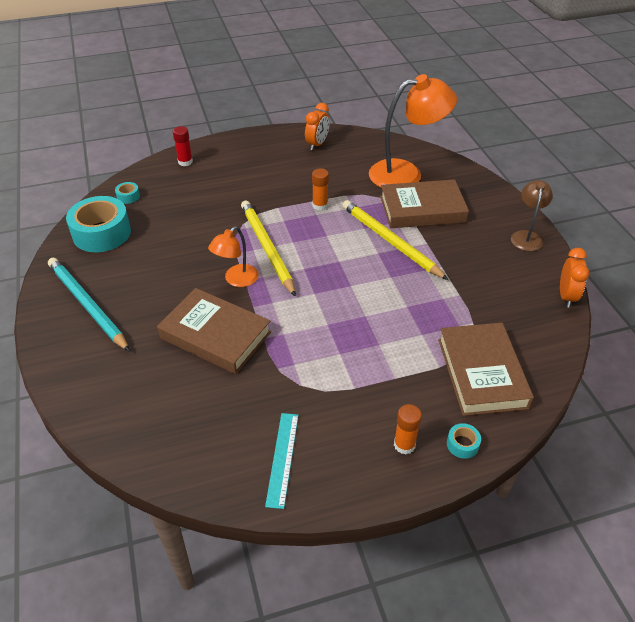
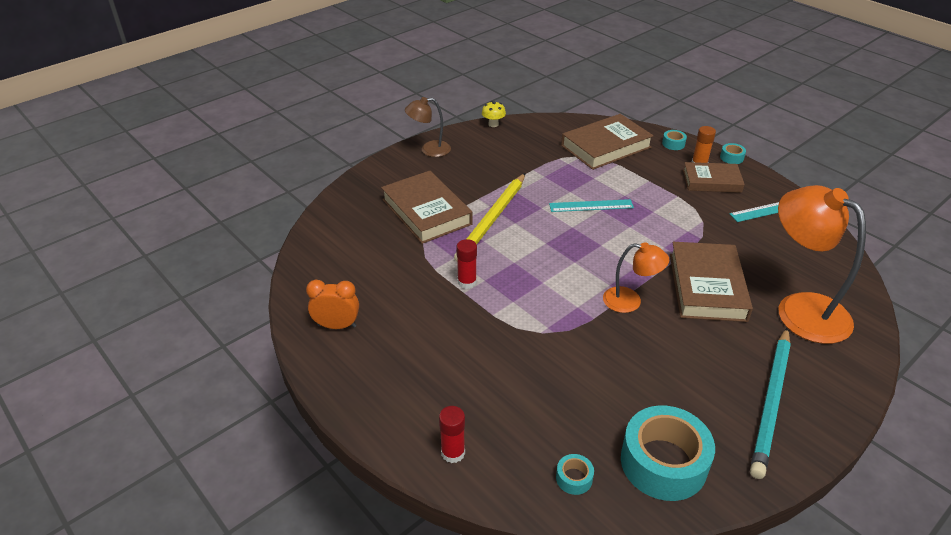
camera: 115 degrees left, 5 degrees down
yellow pencil [241,201,296,297] -> none
orange glue stick [312,168,329,210] -> red glue stick [456,239,477,289]
orange lamp [369,74,457,188] -> orange lamp moved to [778,185,866,344]
orange clock [560,248,590,308] -> yellow mushroom [482,101,506,127]
none -> turquoise ruler [549,199,634,212]
none -> brown book [683,162,745,193]
none -> turquoise tape [720,143,746,164]

